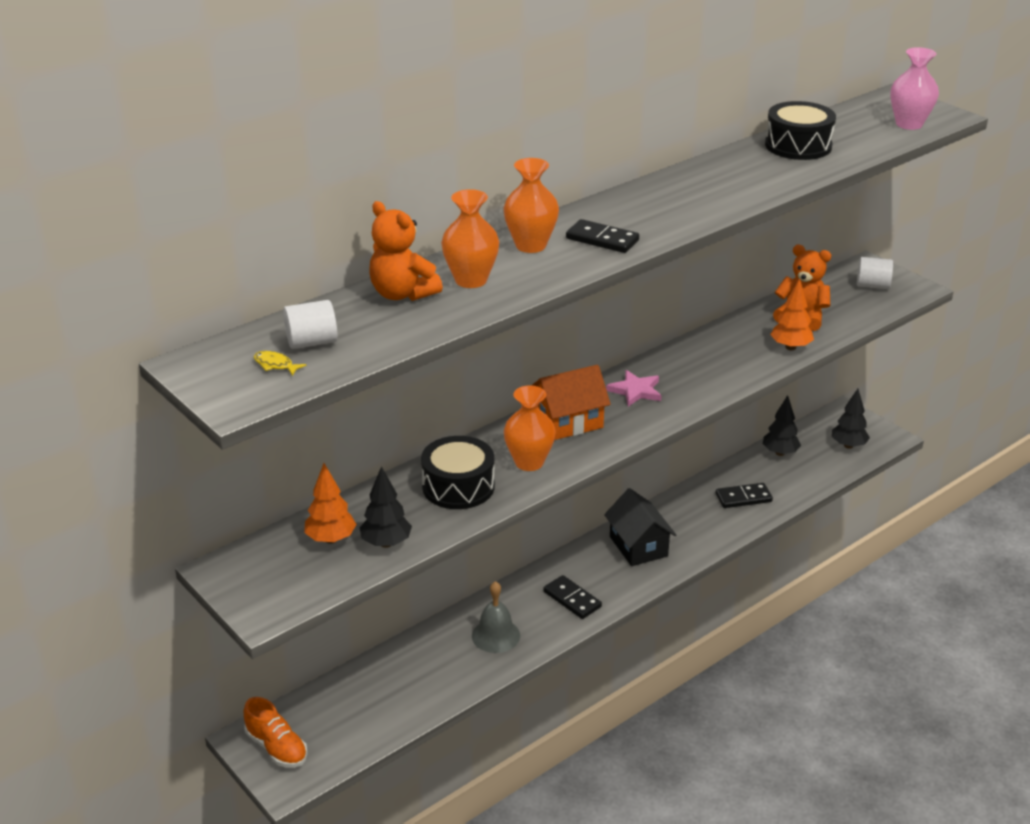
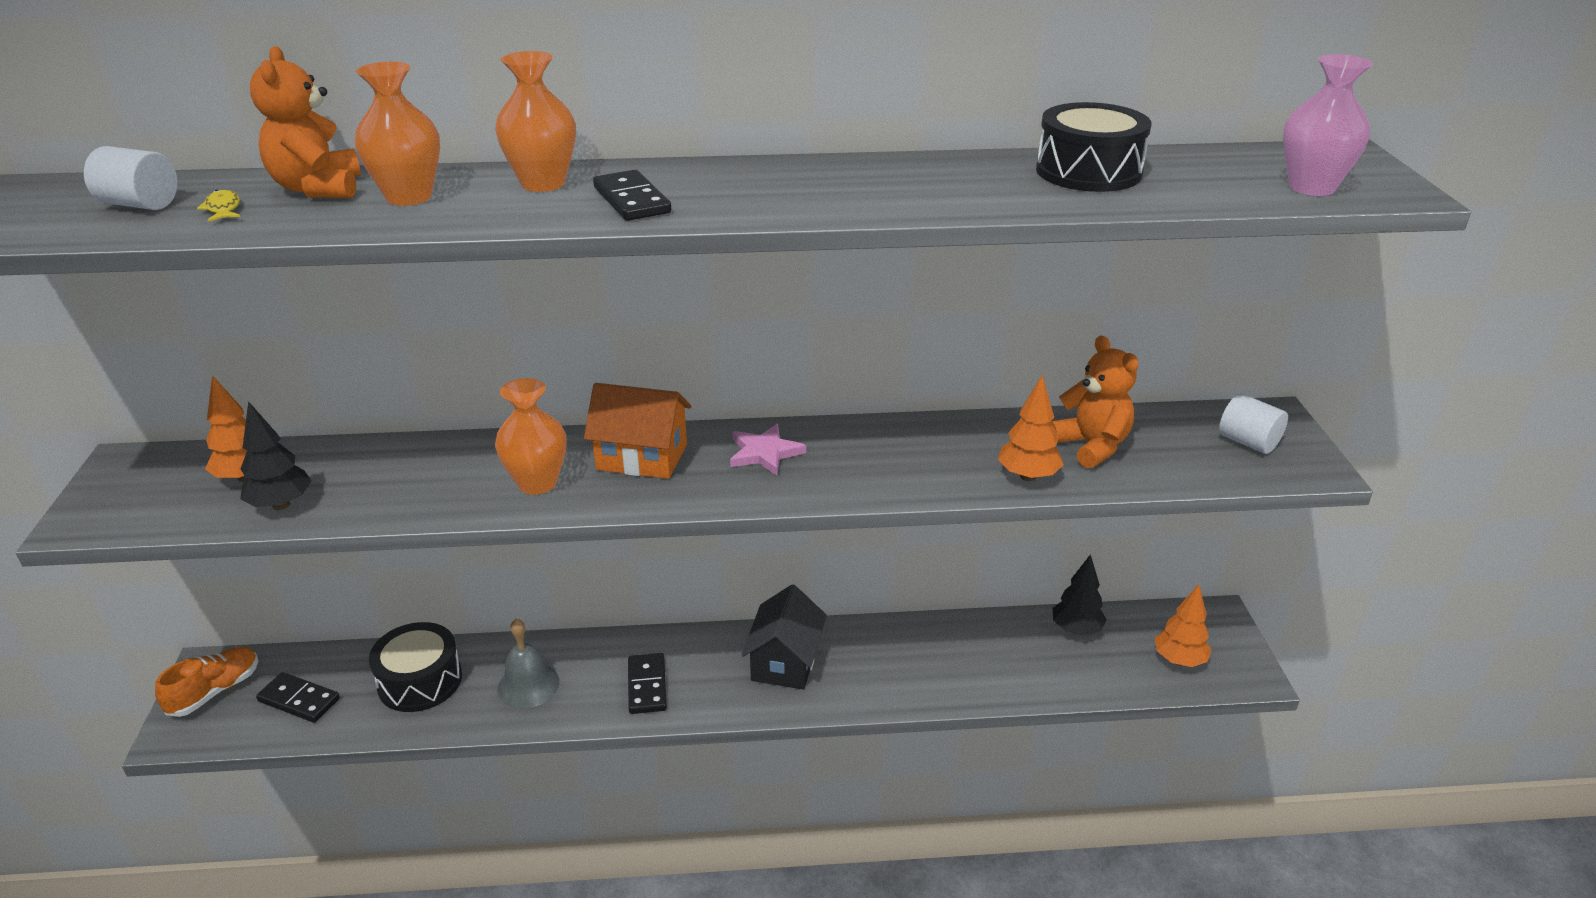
camera: 35 degrees right, 0 degrees up
orange shoe [244,697,307,768] -> orange shoe turned 135 degrees counterclockwise [155,647,258,717]
yellow fish [254,351,307,376] -> yellow fish moved to [197,190,240,222]
black drum [421,436,495,509] -> black drum moved to [369,622,462,712]
black domino [716,483,773,508] -> black domino moved to [256,672,340,723]
black tree [832,389,870,449] -> orange tree [1155,584,1212,667]

